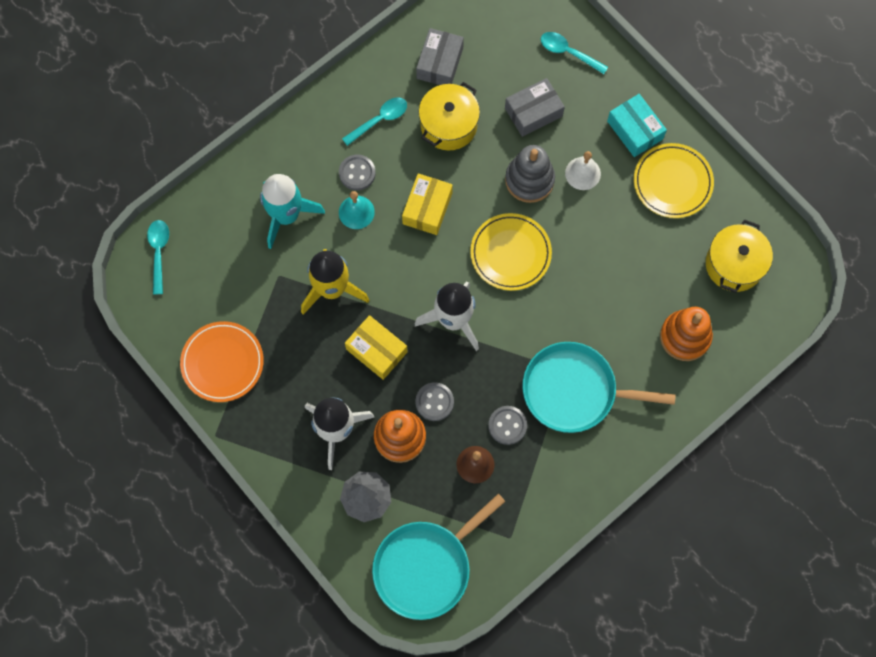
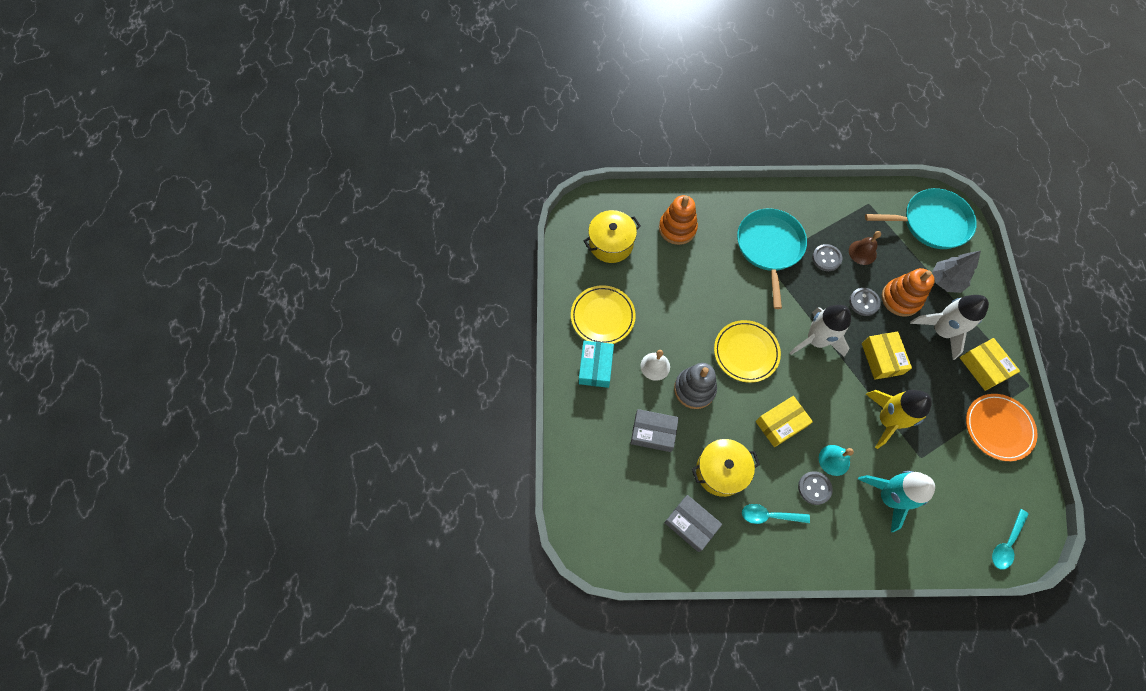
camera: 140 degrees left, 5 degrees down
grey box [416,28,464,85] -> grey box turned 75 degrees clockwise [664,495,722,552]
turquoise pan [522,342,676,433] -> turquoise pan turned 135 degrees counterclockwise [737,208,807,309]
turquoise spoon [541,32,608,74] -> none
none -> yellow box [960,338,1020,391]

